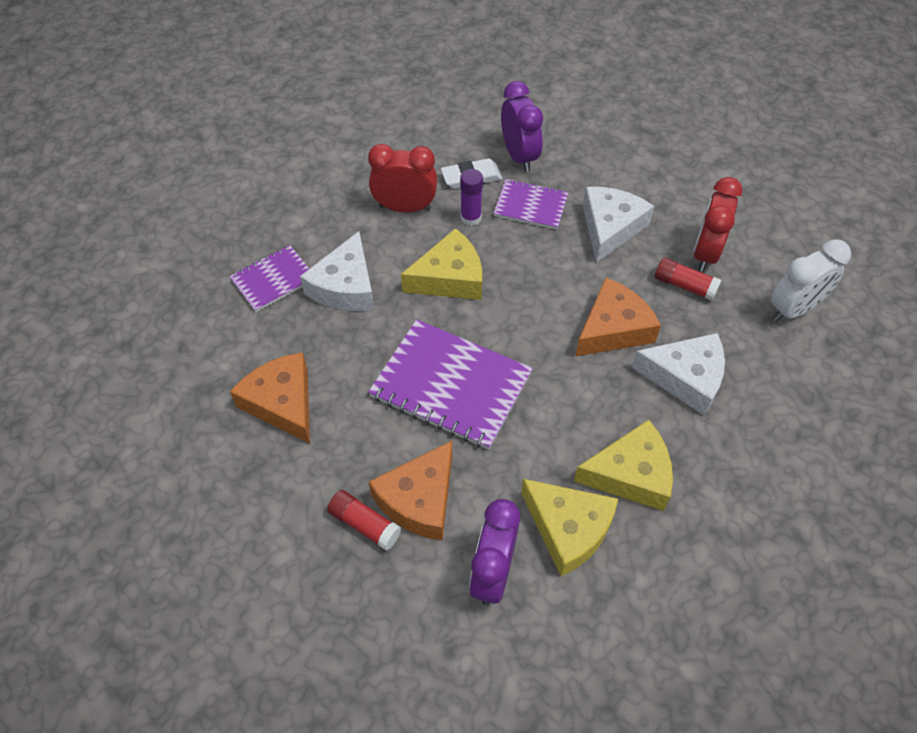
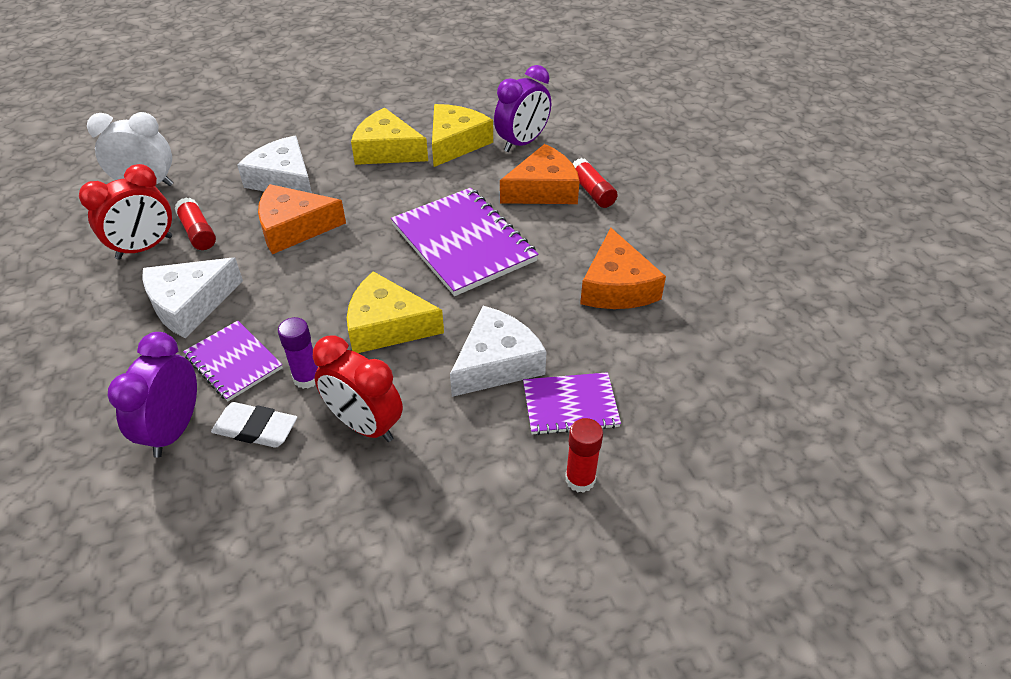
camera: 150 degrees left, 10 degrees down
yellow cheese [521,479,618,576] -> yellow cheese turned 45 degrees clockwise [432,104,493,167]
none -> red glue stick [565,418,603,493]

